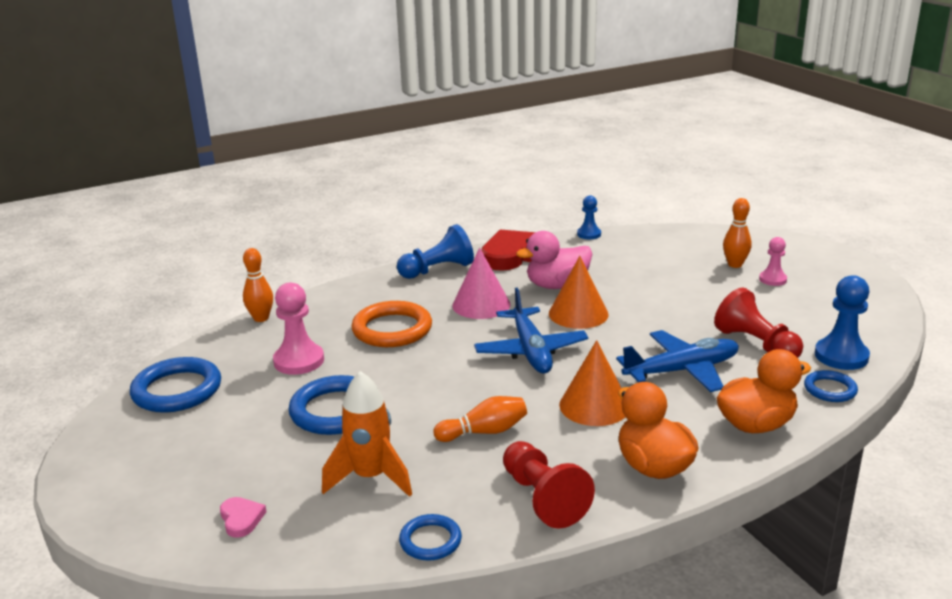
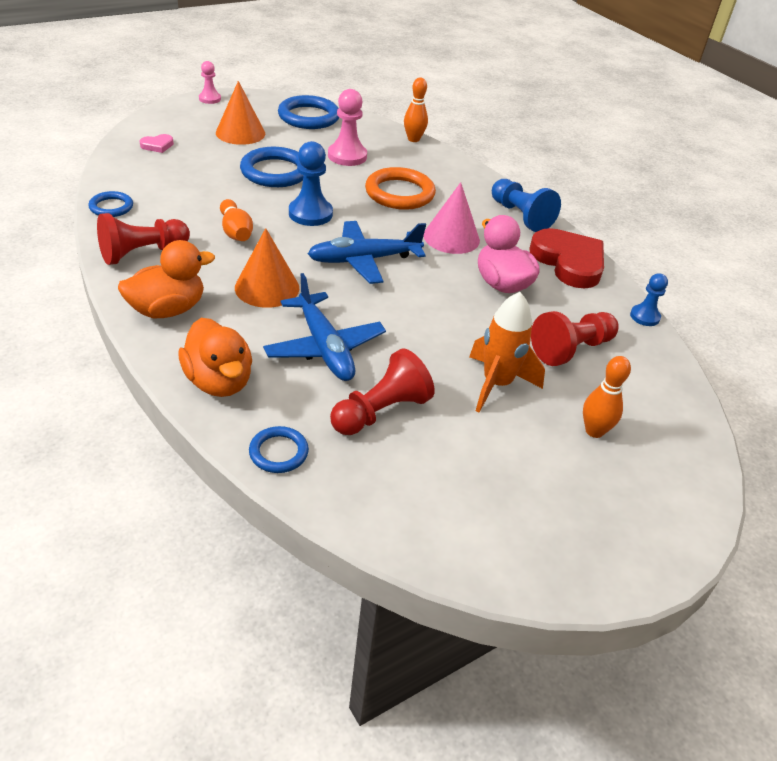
camera: 80 degrees right, 15 degrees up
orange rocket [322,371,412,497] -> orange rocket moved to [469,292,545,413]
orange cone [549,256,609,329] -> orange cone moved to [216,81,265,145]
pink pawn [759,237,787,286] -> pink pawn moved to [199,61,221,104]
blue pawn [815,275,870,370] -> blue pawn moved to [289,141,333,226]
none -> red pawn [531,311,619,366]

